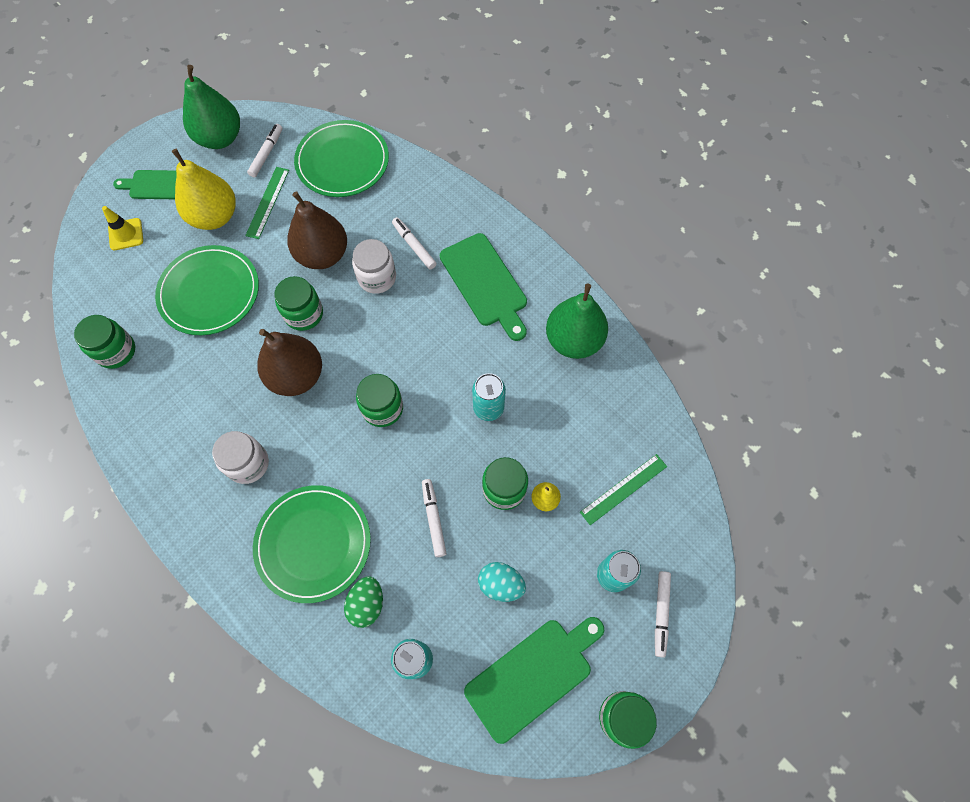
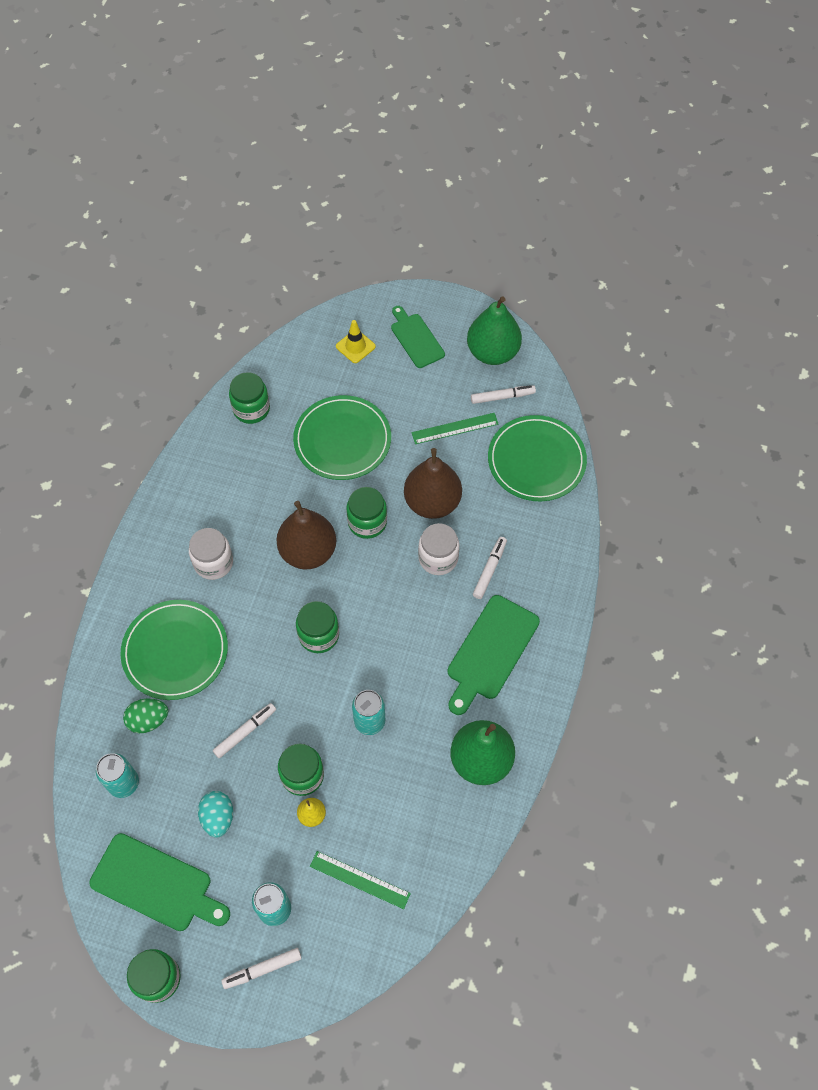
camera: 60 degrees right, 5 degrees down
yellow pear [172,149,236,230] -> none

